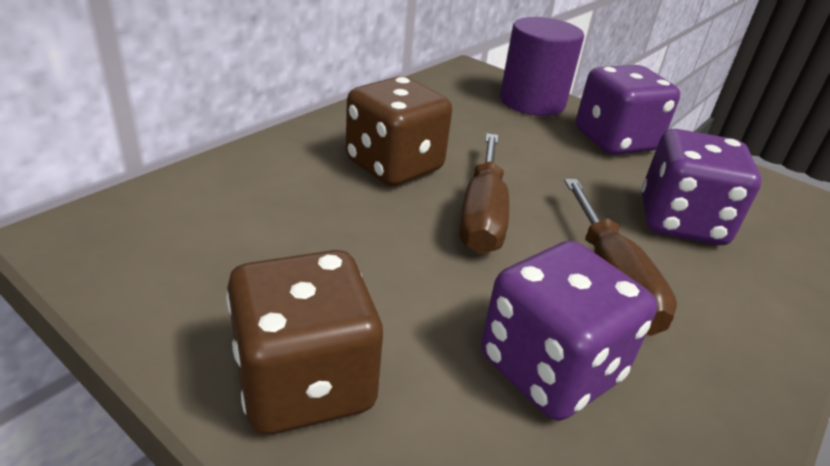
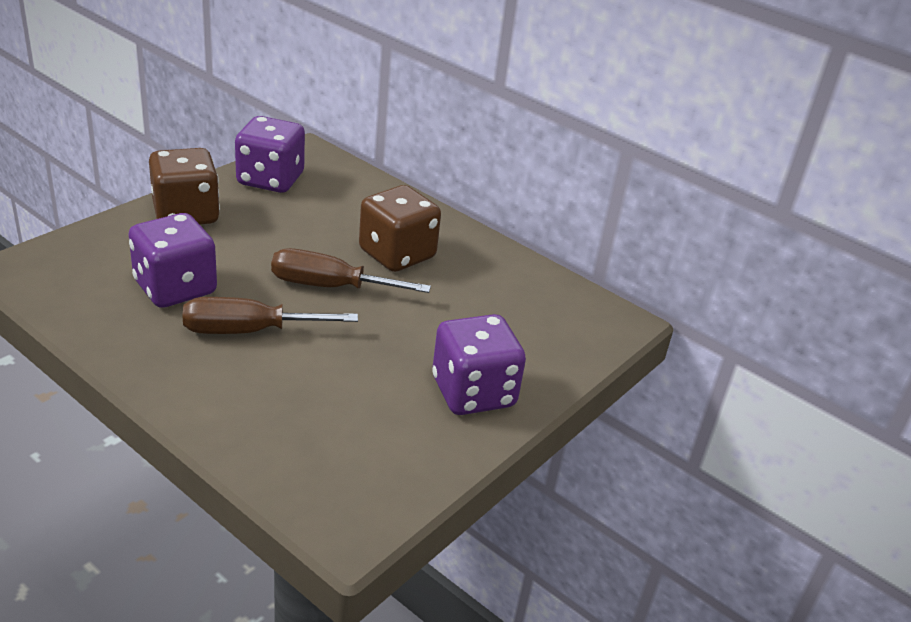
camera: 90 degrees right, 0 degrees up
purple cylinder [500,17,584,116] -> none
purple dice [642,129,762,245] -> purple dice moved to [235,116,305,193]

